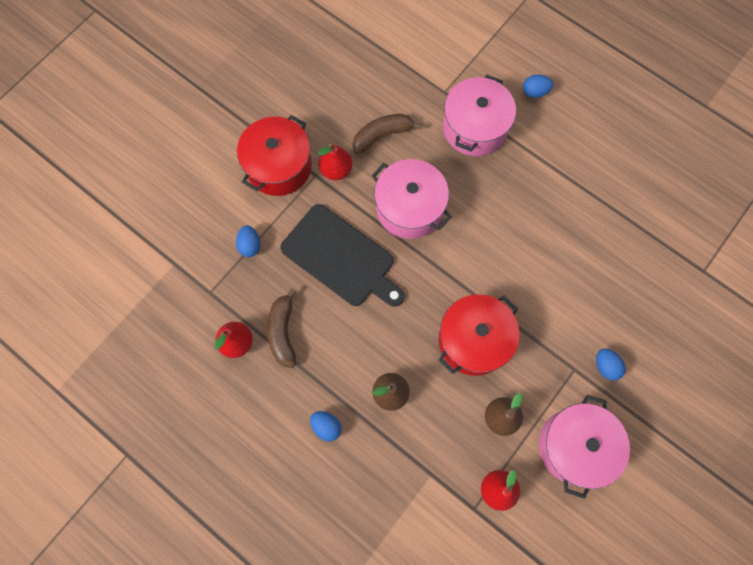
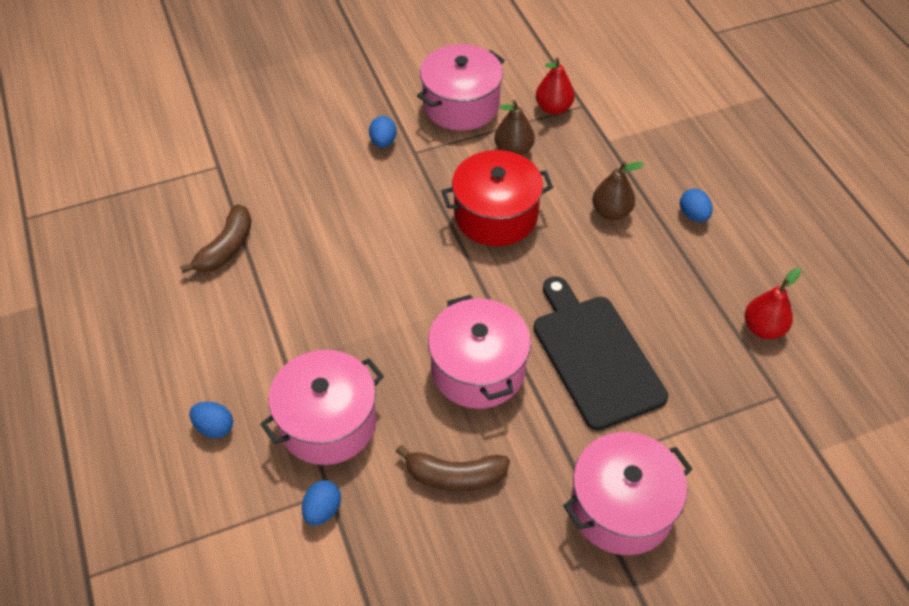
camera: 150 degrees left, 20 degrees down
blue egg [236,225,260,257] -> blue egg moved to [302,480,341,526]
red pot [237,115,312,196] -> pink pot [563,432,693,555]
brown banana [267,288,297,368] -> brown banana moved to [180,204,251,273]
red pear [318,144,352,180] -> none

